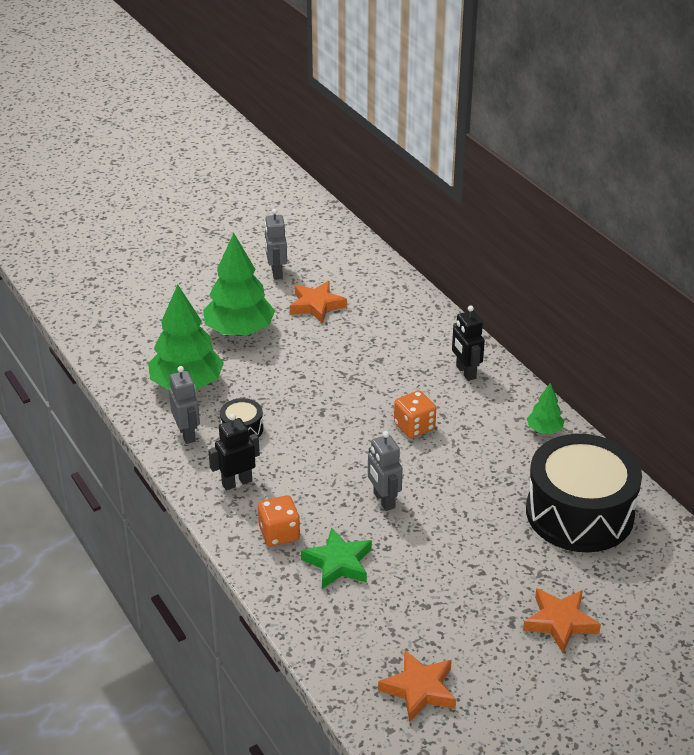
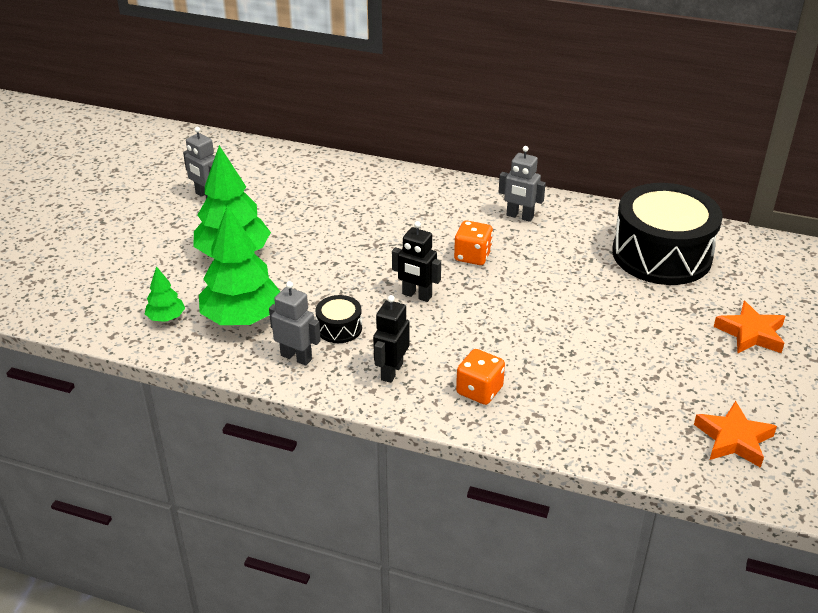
camera: 40 degrees left, 0 degrees up
orange star [290,281,347,324] -> none
green star [301,527,372,589] -> none
grey robot [368,431,403,511] -> grey robot moved to [499,146,546,222]
black robot [452,305,485,381] -> black robot moved to [392,221,441,302]
green tree [527,383,564,434] -> green tree moved to [145,266,185,322]

